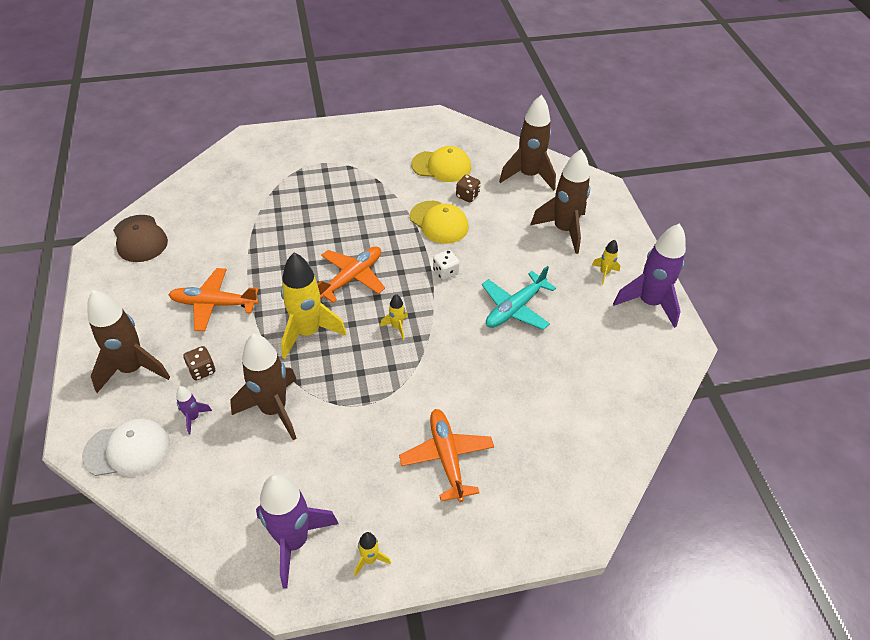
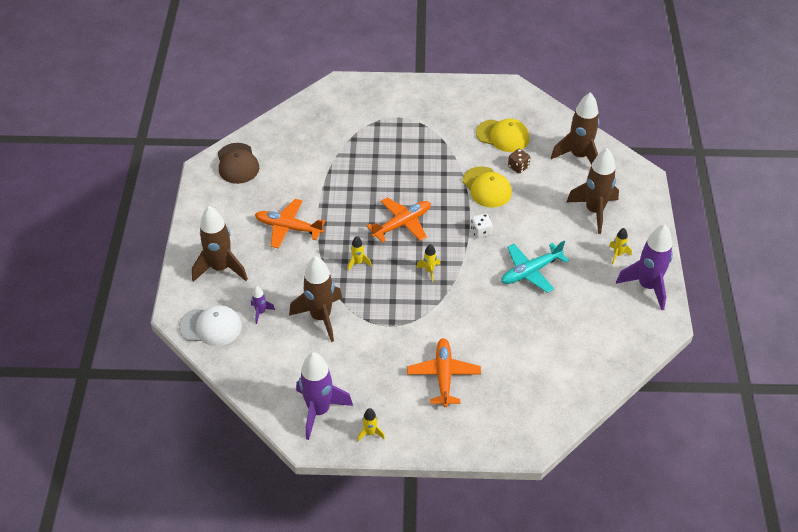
camera: 15 degrees right, 0 degrees up
brown dice [184,346,215,380] -> none
yellow rocket [281,253,347,359] -> yellow rocket [348,236,372,271], size x0.45

